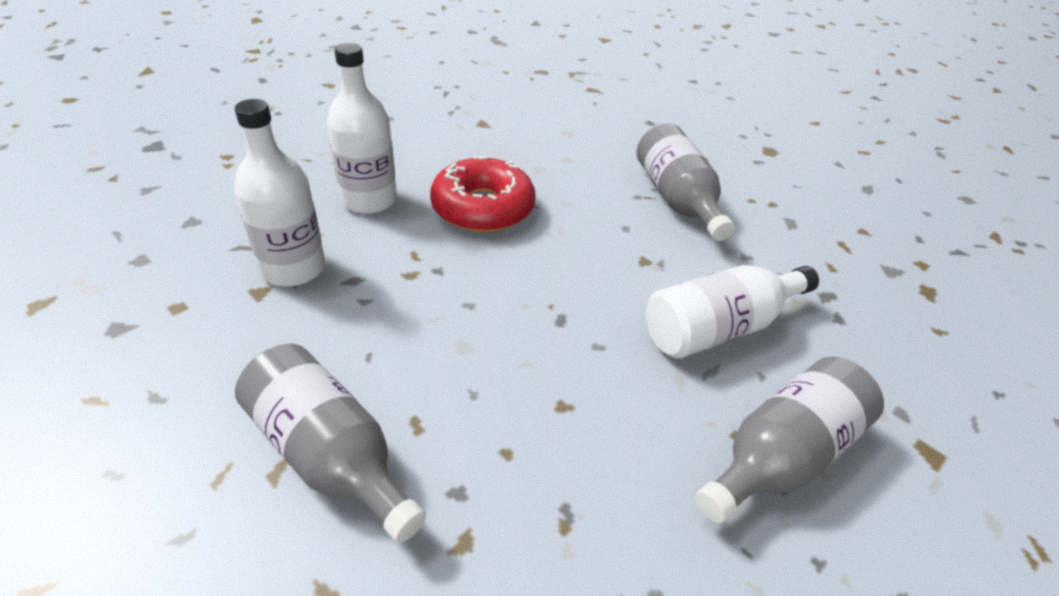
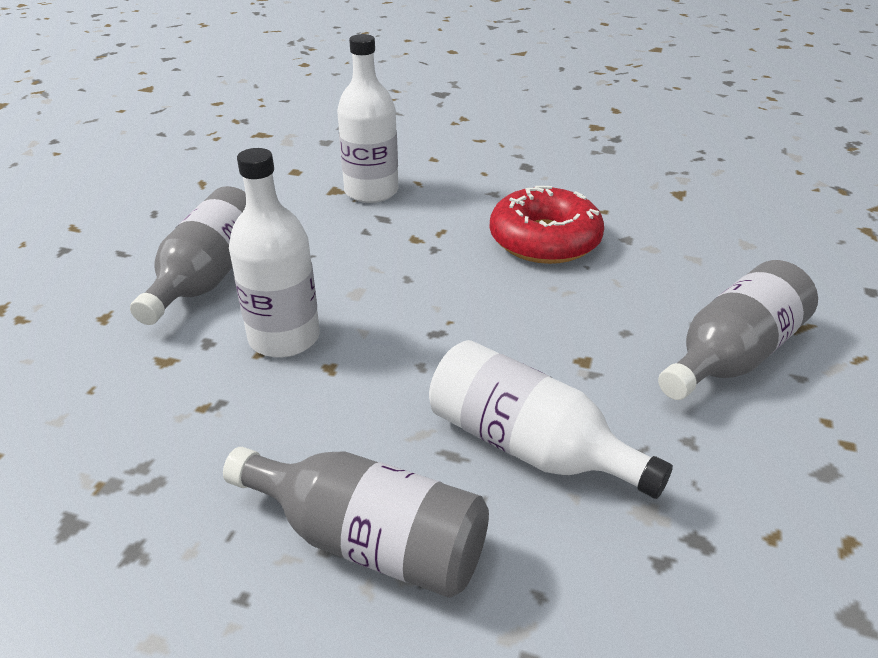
camera: 65 degrees right, 5 degrees down
white bottle [327,43,397,214] -> white bottle moved to [229,148,320,358]

